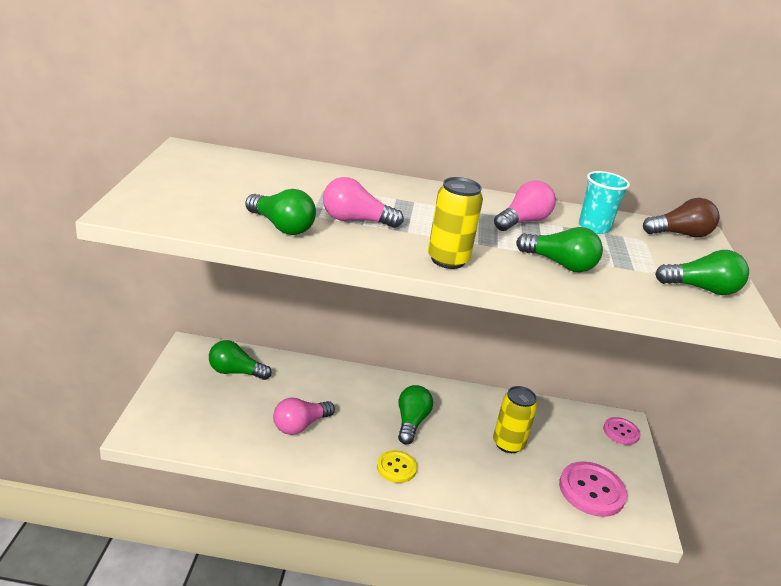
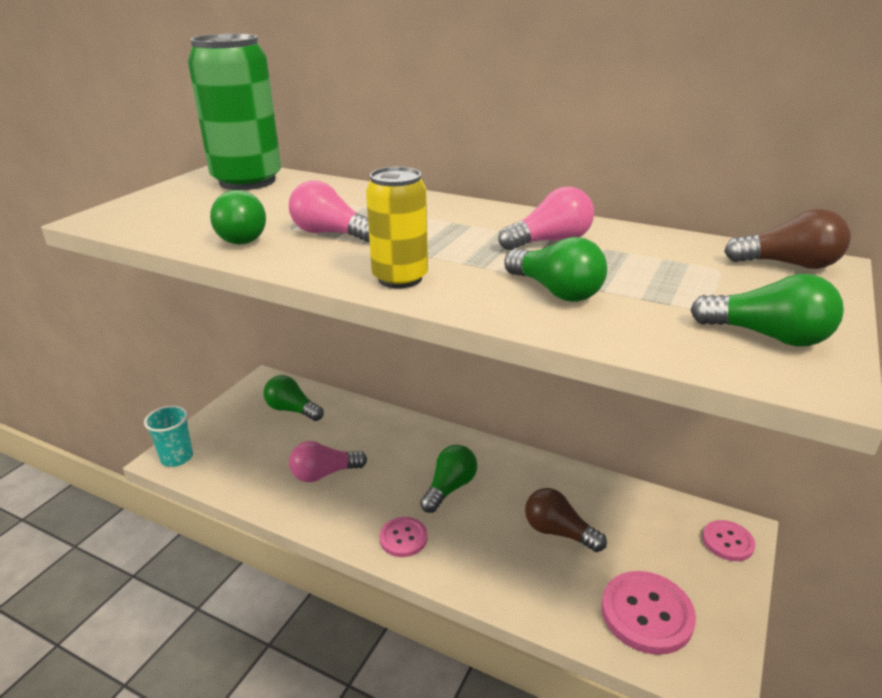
camera: 25 degrees right, 0 degrees up
yellow button [377,450,417,483] -> pink button [379,517,427,557]
yellow can [493,386,538,453] -> brown light bulb [525,488,607,552]
turquoise cup [579,171,630,234] -> turquoise cup moved to [144,405,193,467]
none -> green can [188,34,281,190]

